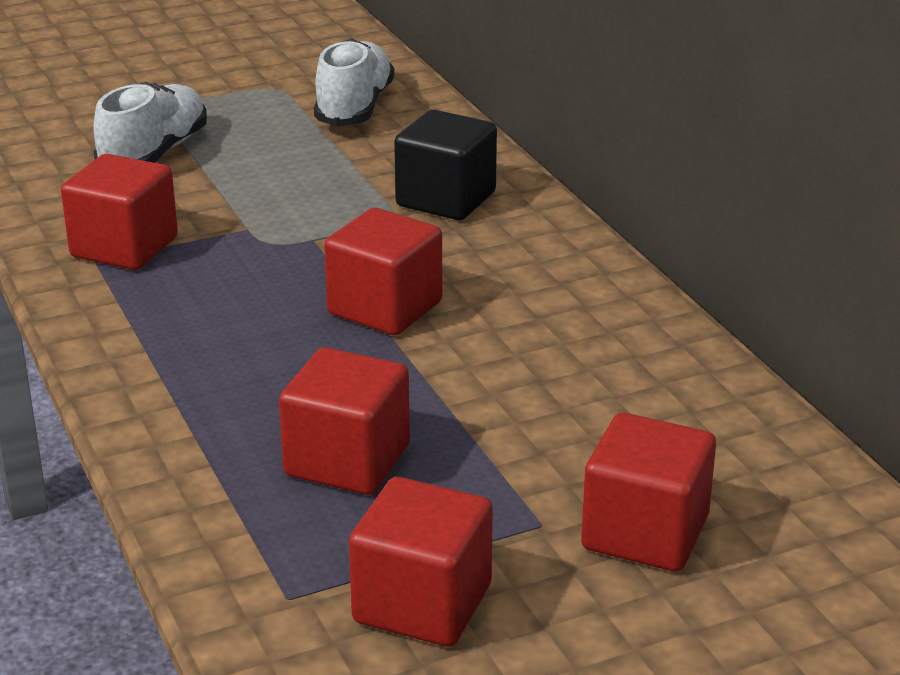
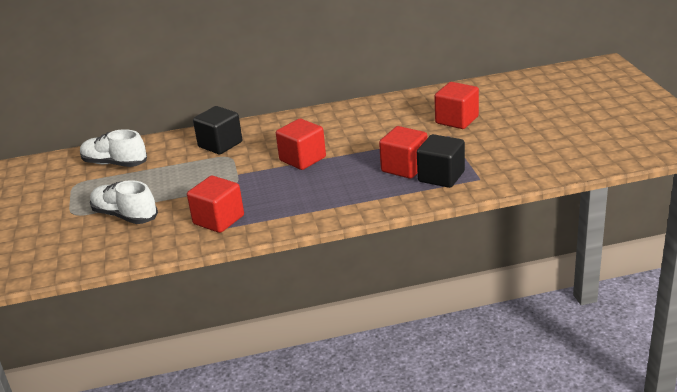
camera: 75 degrees left, 0 degrees up
red cube [349,477,493,647] -> none
none -> black cube [417,134,465,188]

